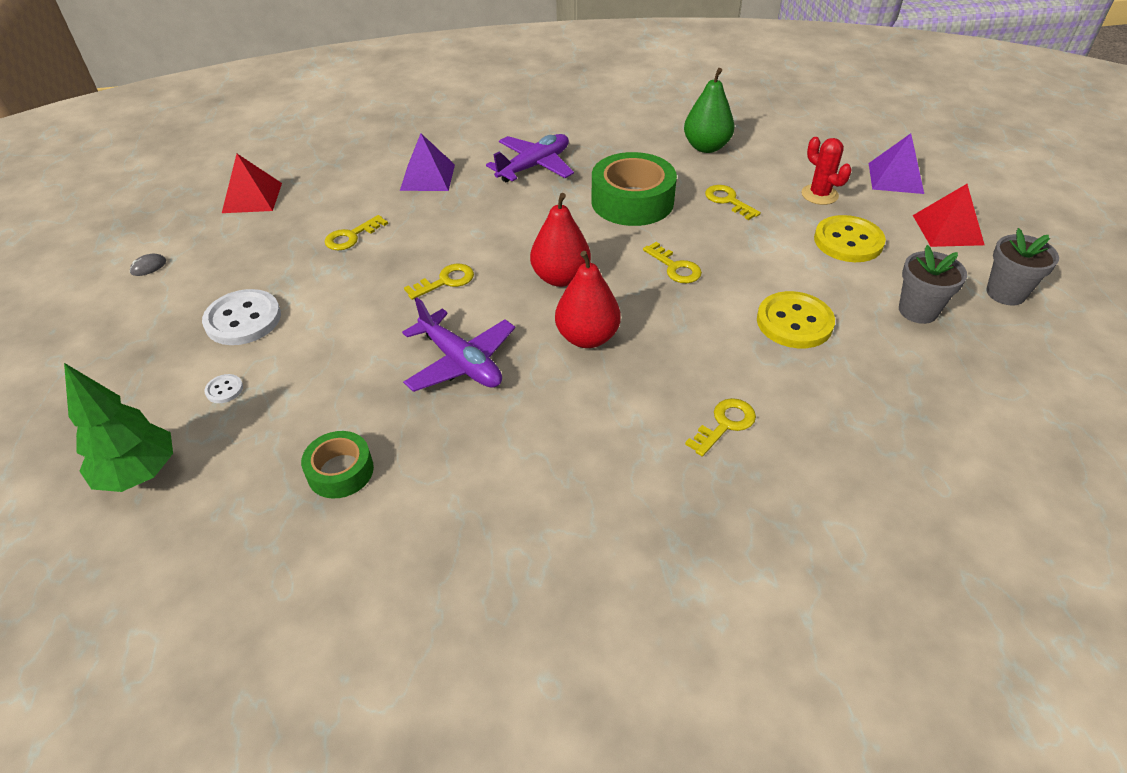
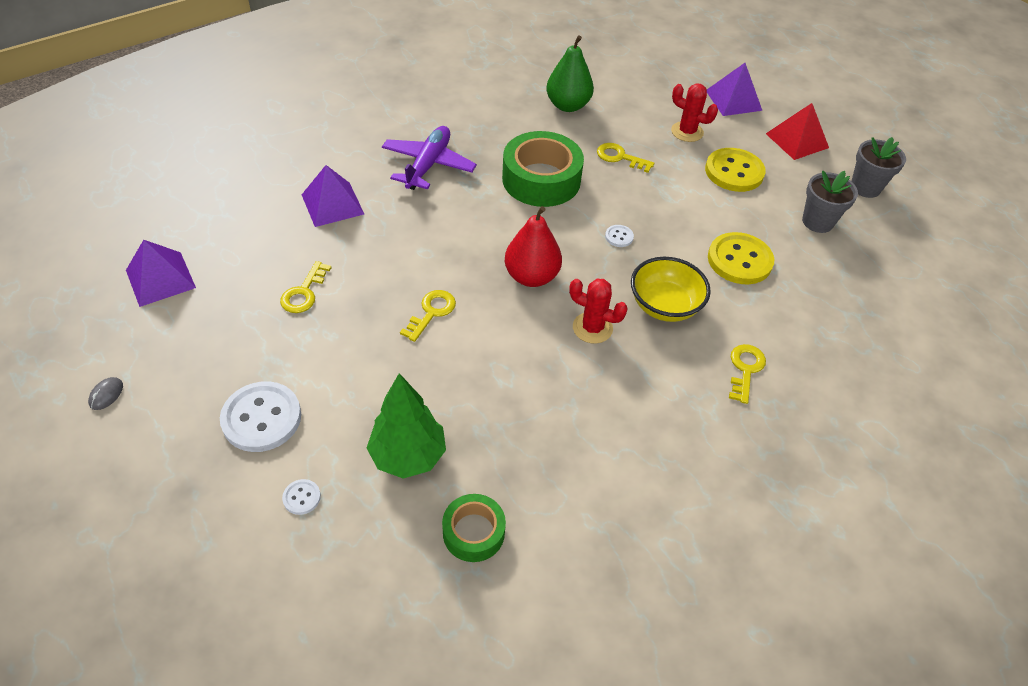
camera: 30 degrees left, 5 degrees up
green tree [64,363,173,492] -> green tree moved to [367,373,446,479]
red pyramid [222,154,282,213] -> purple pyramid [126,240,196,307]
purple plane [402,297,515,392] -> none
red pear [555,251,621,348] -> red cactus [569,279,628,344]
yellow key [643,242,702,283] -> white button [605,225,634,247]
none -> yellow bowl [631,257,711,322]

